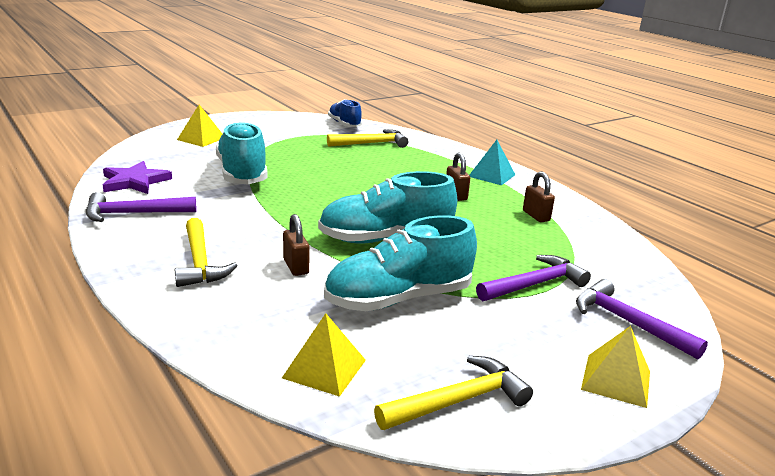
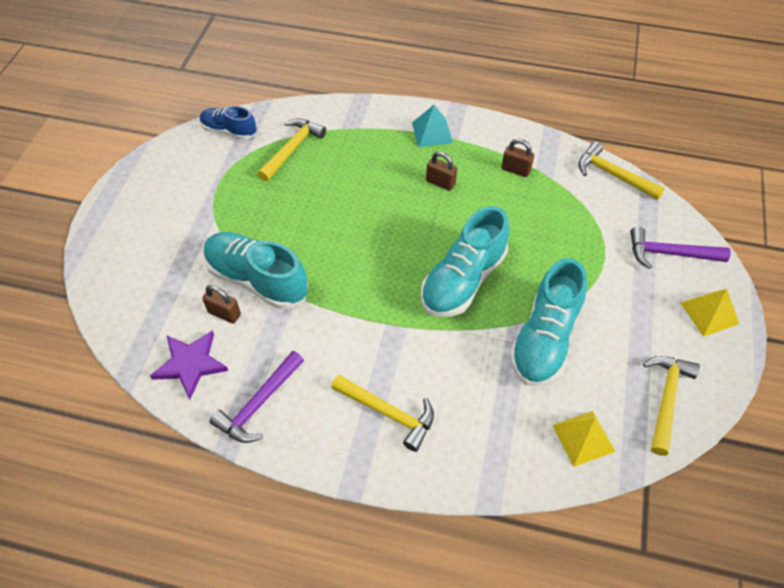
camera: 40 degrees left, 30 degrees up
yellow pyramid [177,105,222,147] -> none
brown padlock [283,214,309,276] -> brown padlock moved to [202,285,241,323]
purple hammer [476,255,591,301] -> none
none -> yellow hammer [578,142,665,200]

